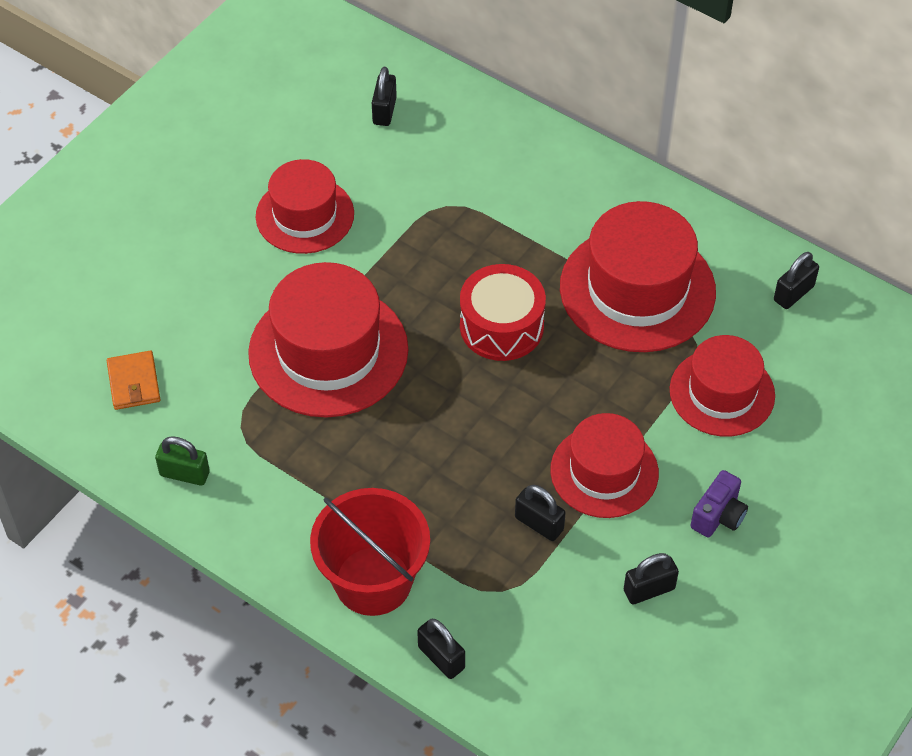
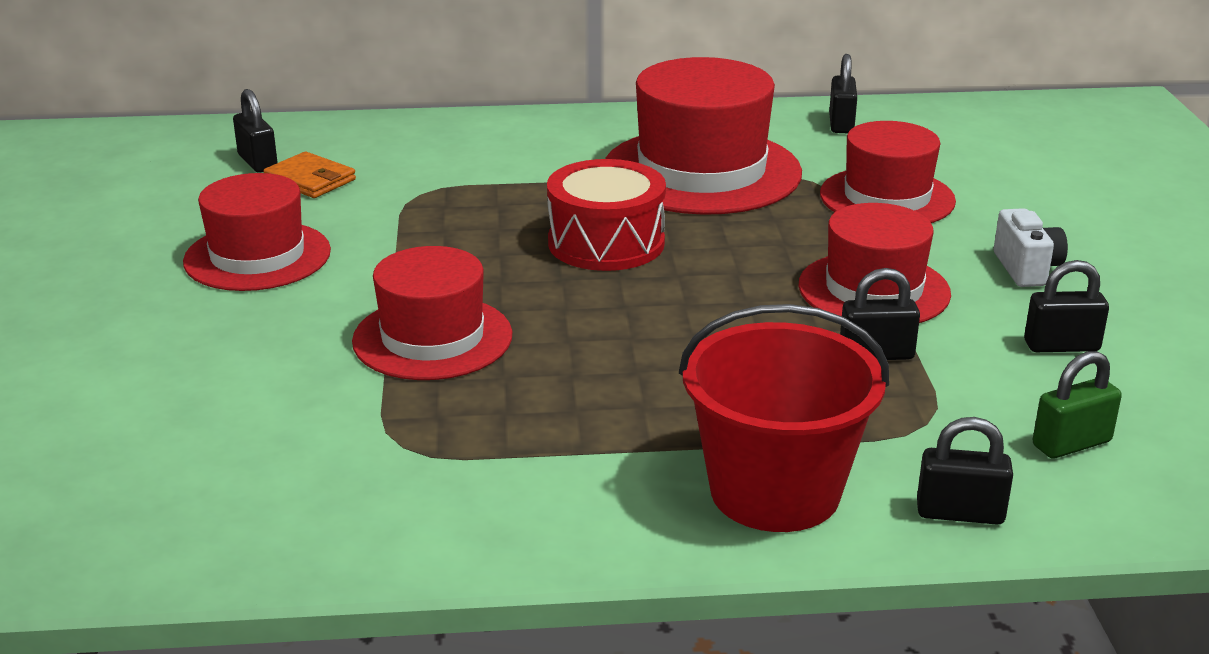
camera: 40 degrees left, 25 degrees down
orange wallet [107,351,160,410] -> orange wallet moved to [263,152,356,198]
green padlock [155,436,210,486] -> green padlock moved to [1033,351,1122,458]
red hat [248,262,409,418] -> red hat [352,246,512,380], size x0.65
black padlock [624,553,679,604] -> black padlock turned 60 degrees clockwise [1024,260,1109,352]
purple camera [690,470,748,537] -> white camera [994,208,1068,287]

